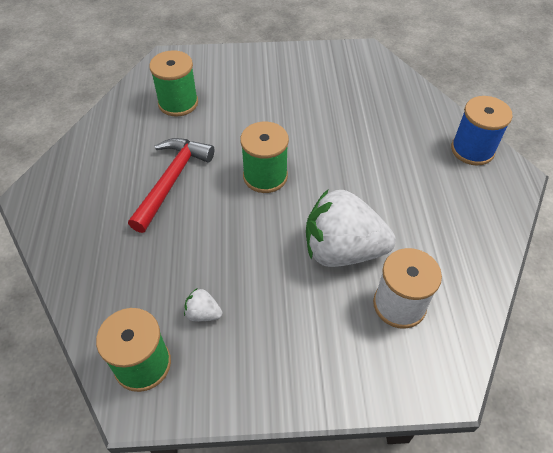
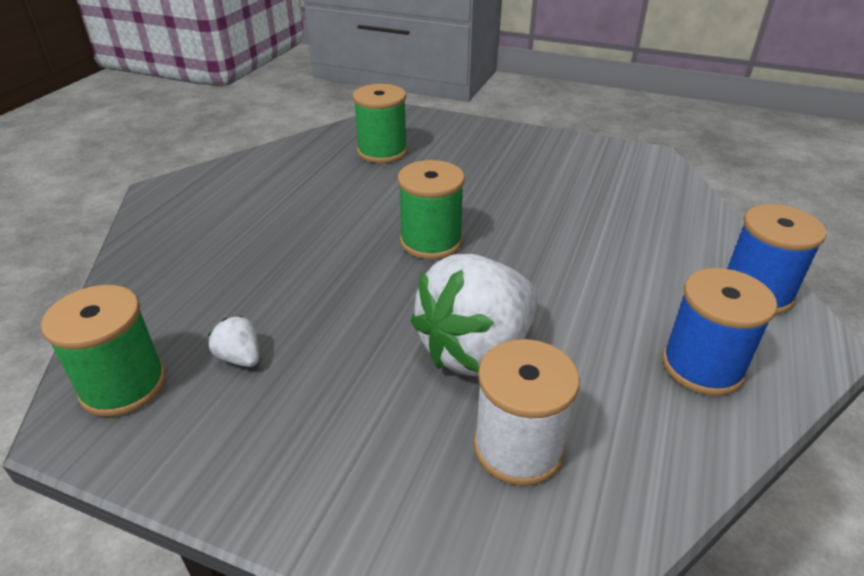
camera: 25 degrees right, 15 degrees down
red hammer [128,138,214,233] -> none
white strawberry [306,190,396,267] -> white strawberry turned 75 degrees counterclockwise [411,254,537,376]
none -> blue spool [662,268,777,396]

